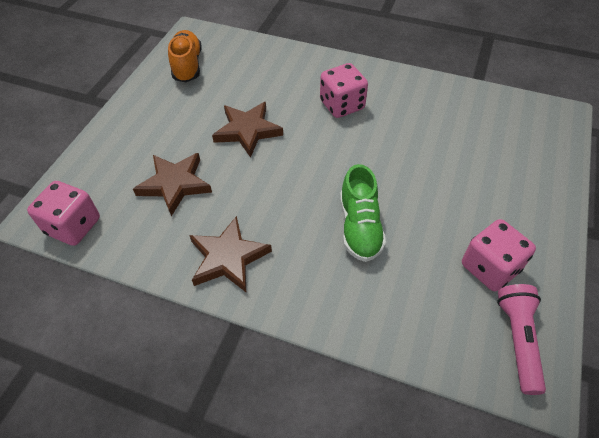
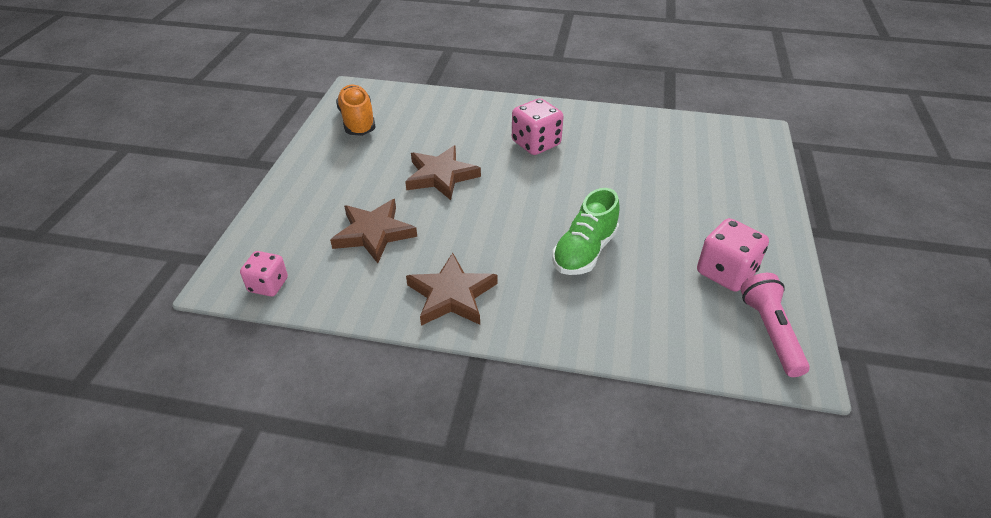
camera: 10 degrees left, 10 degrees down
pink dice [27,181,100,246] -> pink dice [240,251,288,297], size x0.66
green shoe [340,164,386,262] -> green shoe turned 45 degrees clockwise [552,188,620,275]

